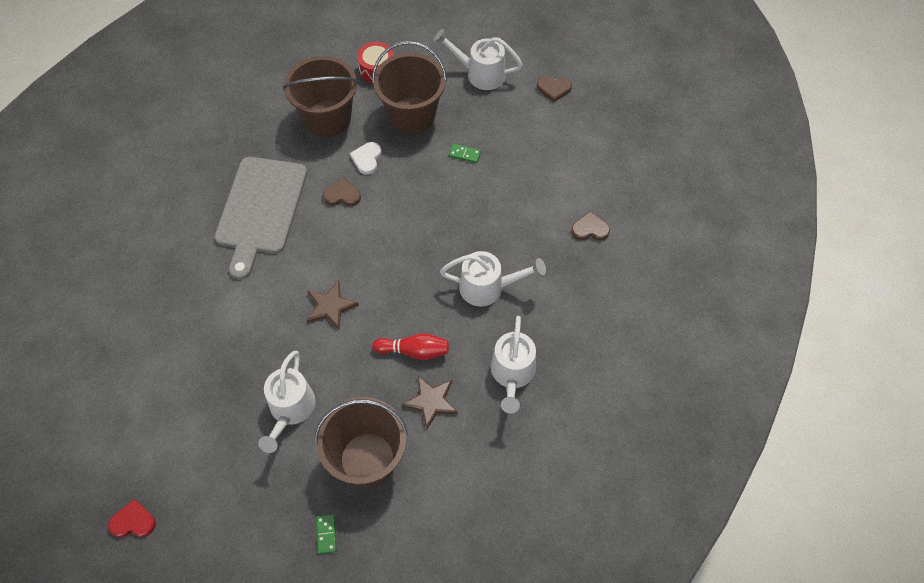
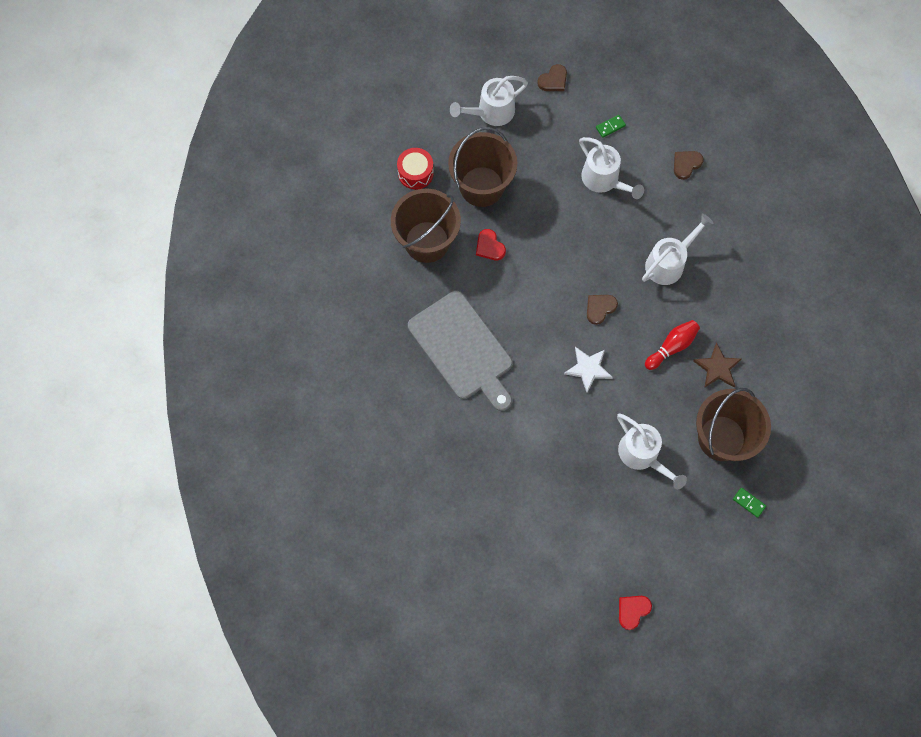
camera: 45 degrees left, 10 degrees up
brown star [307,280,359,330] -> white star [564,347,613,392]
brown heart [323,178,361,206] -> brown heart moved to [587,295,618,325]
white heart [350,142,381,175] -> red heart [476,229,506,260]
green domino [449,144,481,163] -> green domino moved to [596,115,626,138]
white watering can [491,316,536,414] -> white watering can moved to [579,137,644,199]

